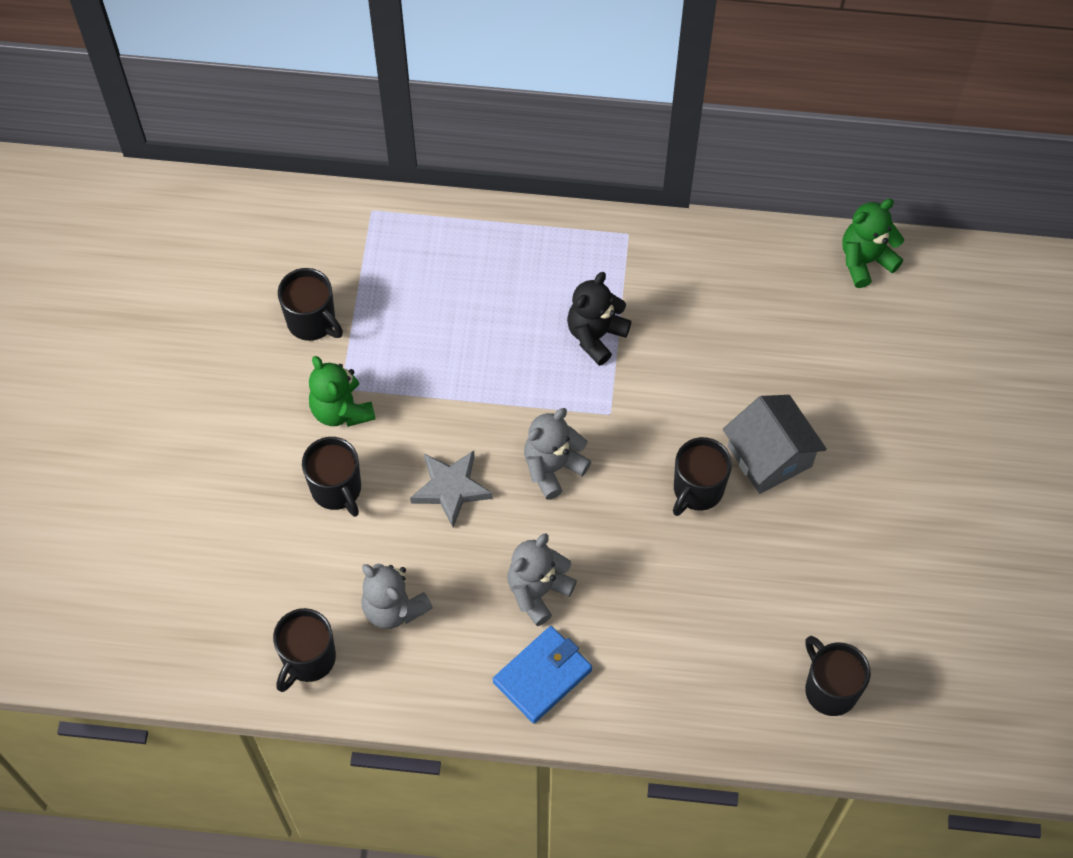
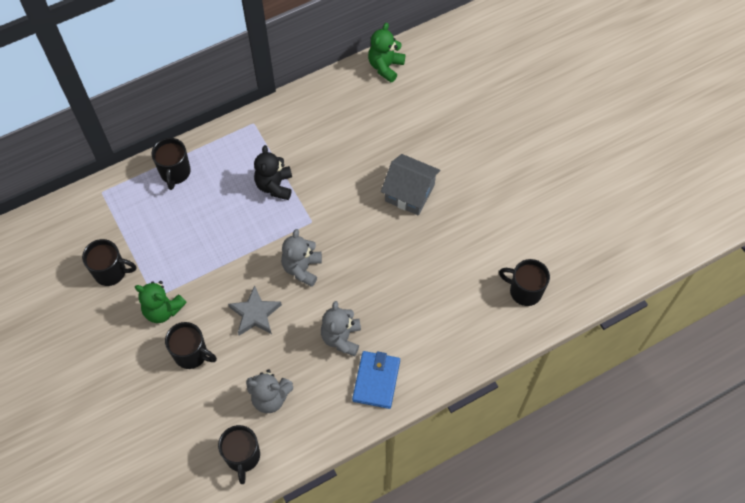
camera: 35 degrees left, 0 degrees up
black mug [673,437,732,516] -> black mug moved to [152,138,191,190]

